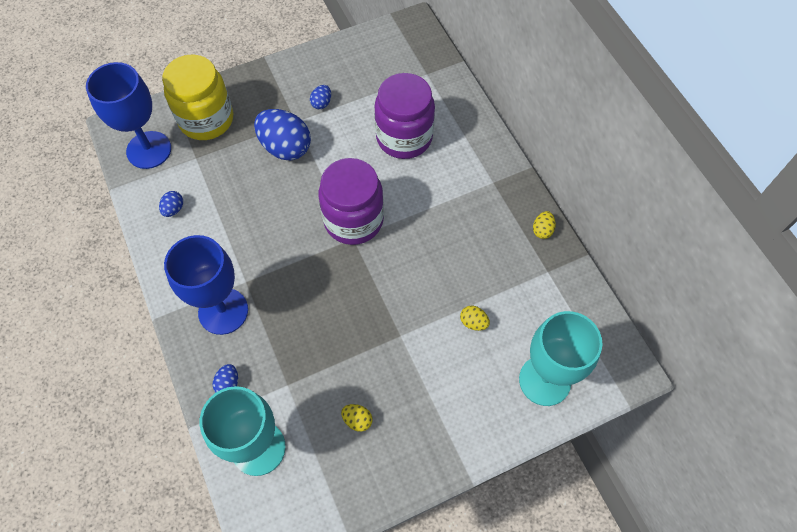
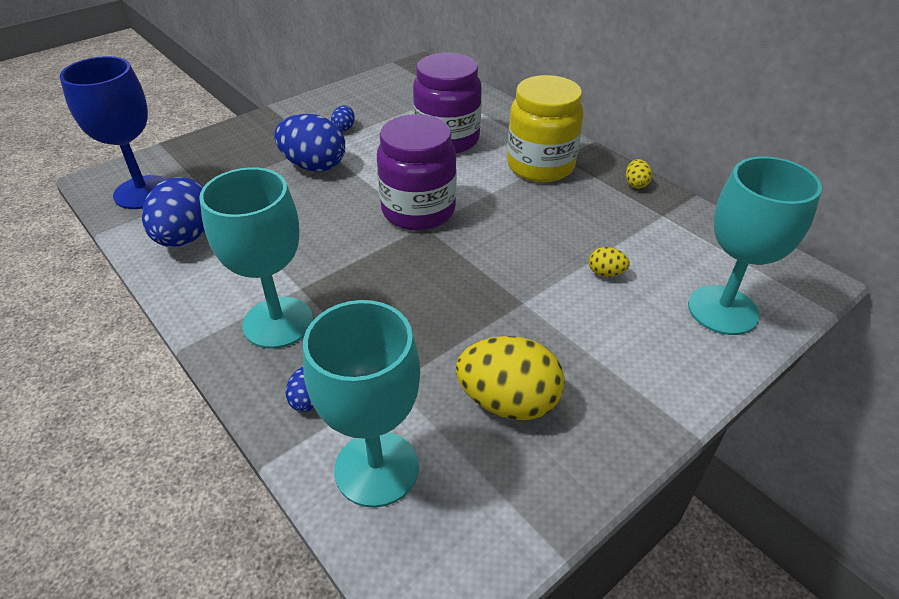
camera: 15 degrees left, 20 degrees down
blue egg [159,191,183,217] -> blue egg [142,177,205,247], size x2.21
yellow jar [162,54,233,140] -> yellow jar moved to [507,75,583,182]
blue goblet [164,235,248,335] -> turquoise goblet [199,167,313,349]
yellow egg [341,404,373,432] -> yellow egg [456,336,565,420], size x2.21

